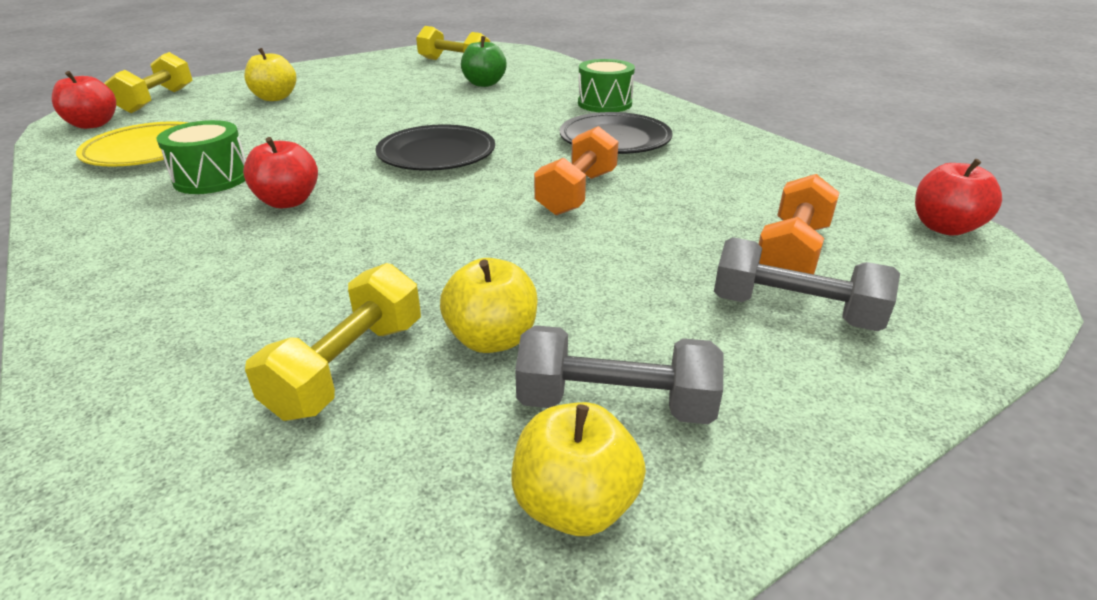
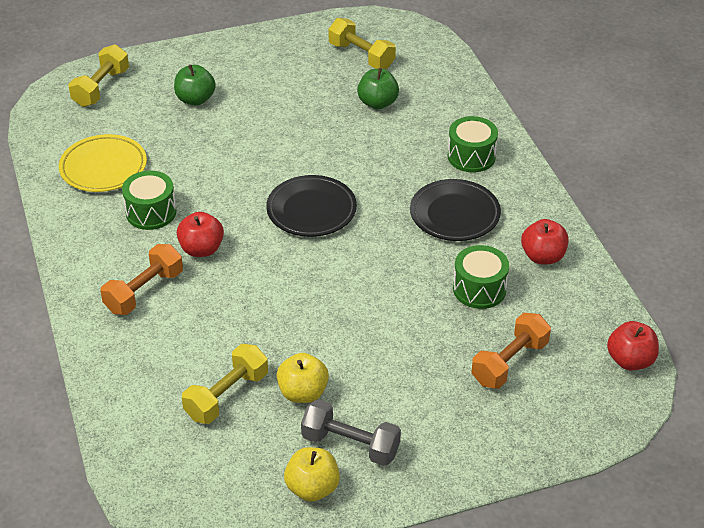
camera: 15 degrees right, 10 degrees up
red apple [52,71,116,129] -> red apple moved to [521,219,569,264]
yellow apple [244,48,297,101] -> green apple [174,65,216,106]
orange dumbbell [534,126,618,215] -> orange dumbbell moved to [100,244,183,315]
grey dumbbell [714,237,900,331] -> none
none -> green drum [453,245,509,309]

